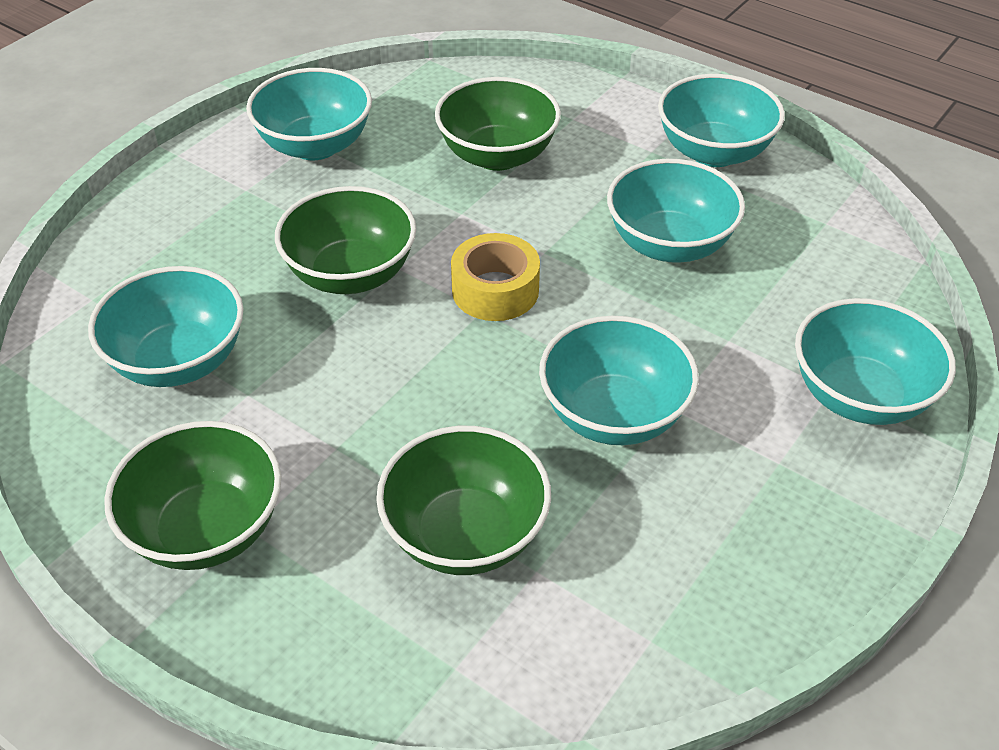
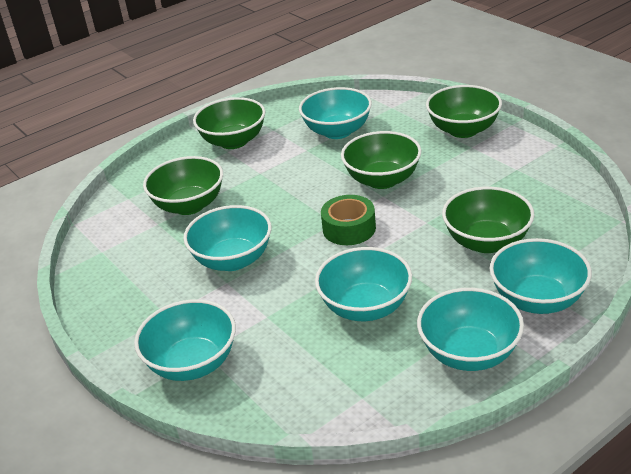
camera: 110 degrees right, 10 degrees down
turquoise bowl [246,68,372,160] -> turquoise bowl moved to [489,238,592,314]
yellow tape [451,233,540,321] -> green tape [321,195,376,245]
none -> green bowl [426,85,502,138]

